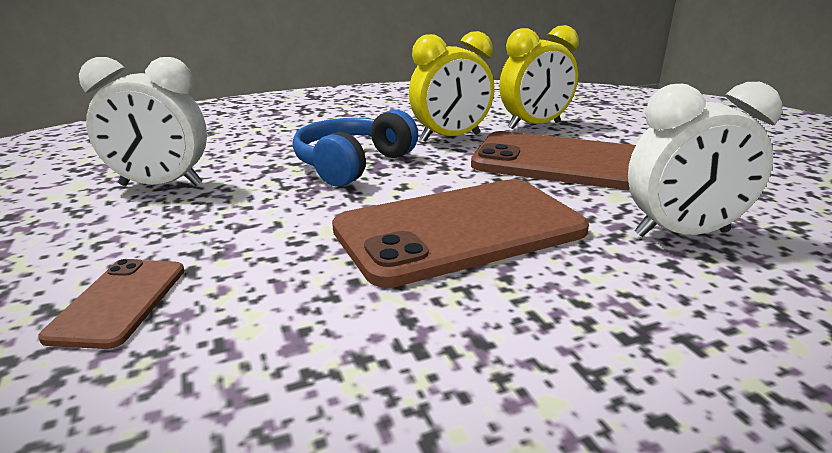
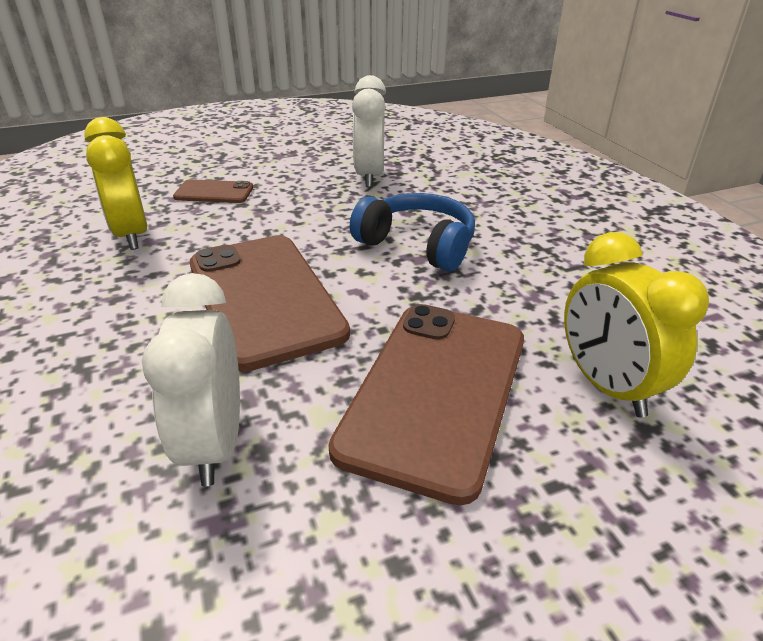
camera: 90 degrees right, 10 degrees up
yellow clock [409,31,494,142] -> yellow clock moved to [84,117,147,250]

